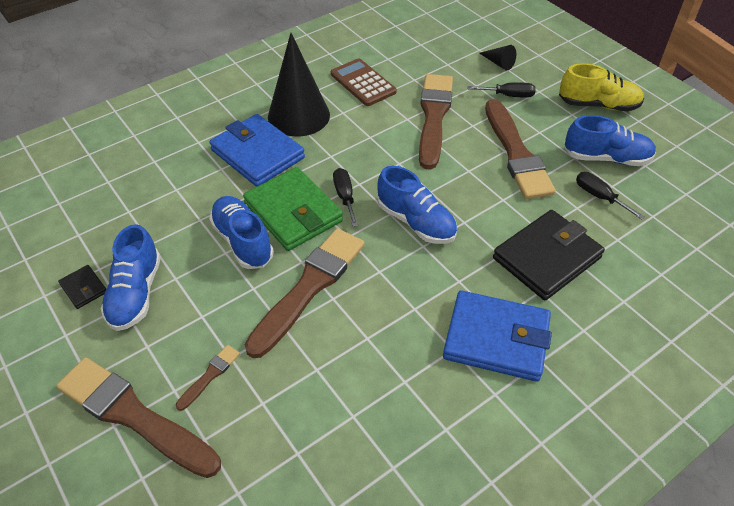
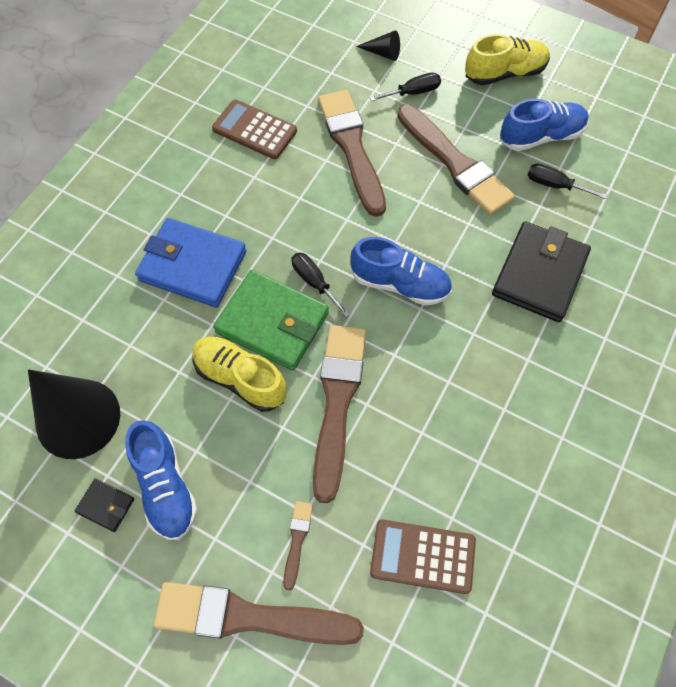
camera: 25 degrees left, 15 degrees up
blue shoe [209,196,274,269] -> yellow shoe [192,337,287,412]
black cone [268,33,330,137] -> black cone moved to [28,369,120,459]
blue wallet [443,290,552,382] -> none
none -> brown calculator [370,519,476,594]

